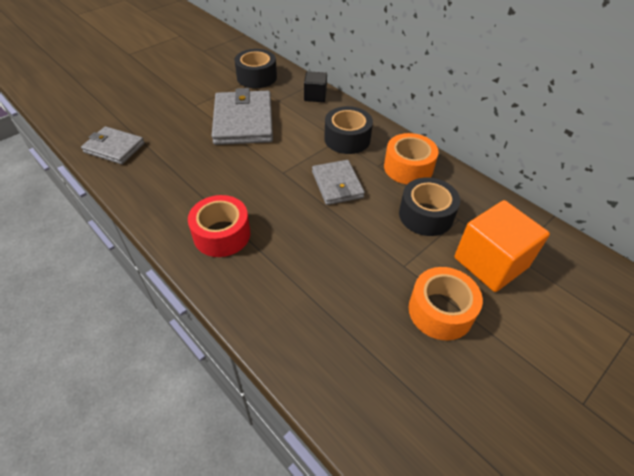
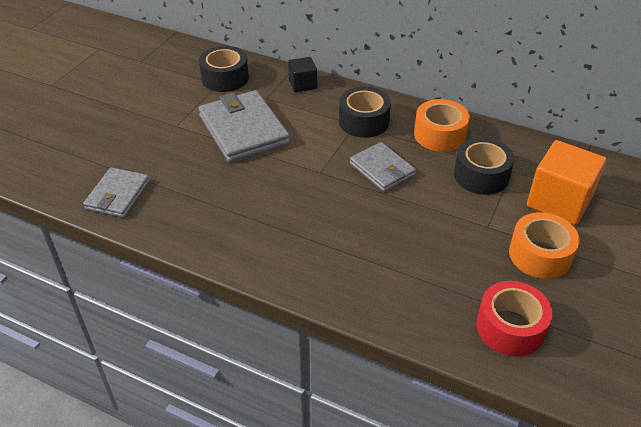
camera: 20 degrees left, 5 degrees down
grey wallet [81,126,145,164] -> grey wallet turned 75 degrees counterclockwise [83,167,150,218]
red tape [188,195,250,257] -> red tape moved to [476,281,553,357]

